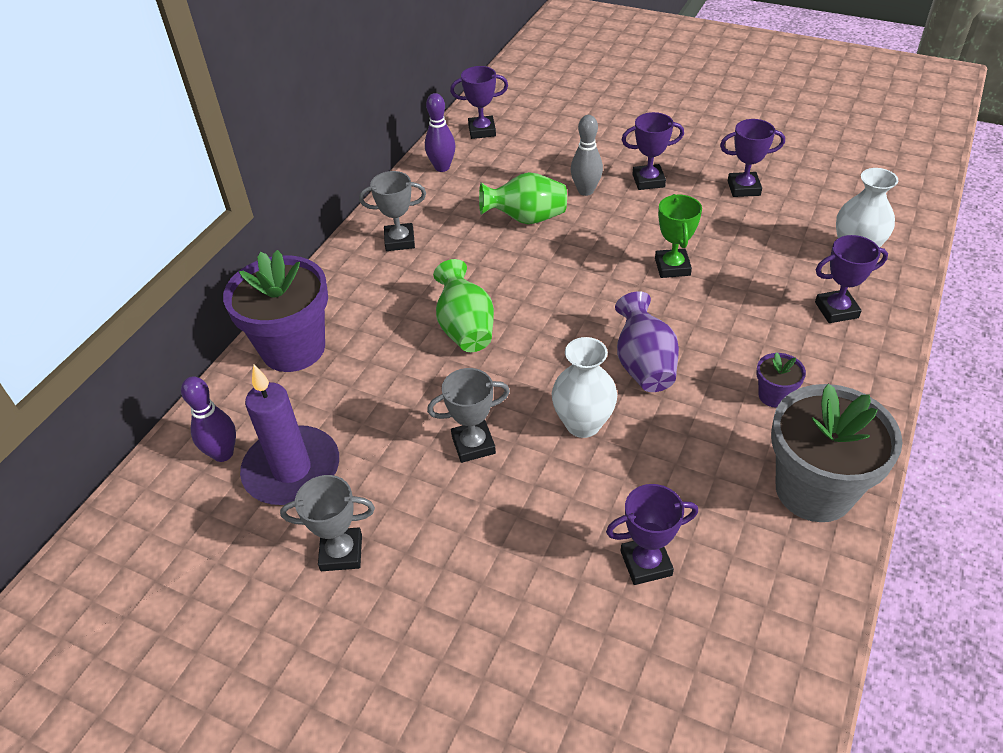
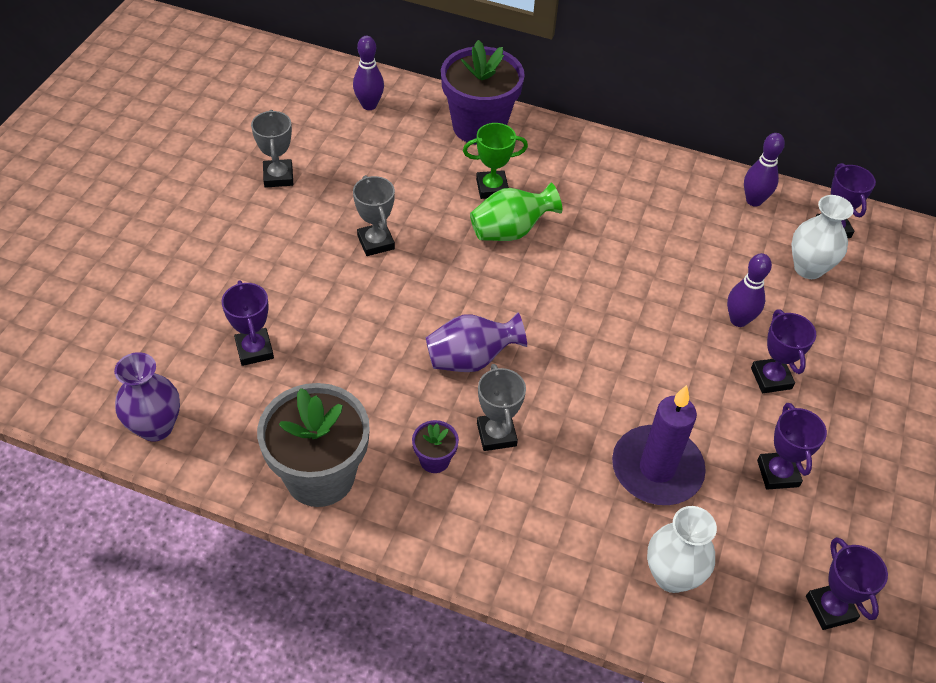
camera: 80 degrees right, 5 degrees up
purple candle [240,364,339,505] -> purple candle moved to [612,385,706,505]
grey trophy [359,171,426,251] -> grey trophy moved to [477,364,526,451]
green vase [479,172,567,224] -> none
white vase [552,337,617,438] -> white vase moved to [792,195,854,279]
grey bowling pin [571,115,603,196] -> purple bowling pin [727,253,772,327]
green trophy [655,194,702,278] -> green trophy moved to [463,123,528,199]
purple trophy [815,235,888,323] -> purple trophy moved to [806,537,888,630]
none -> purple vase [114,352,180,442]

